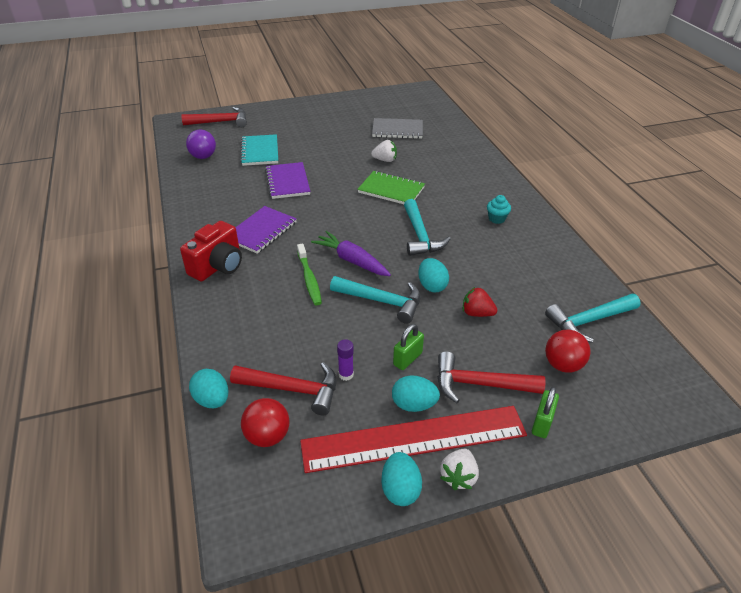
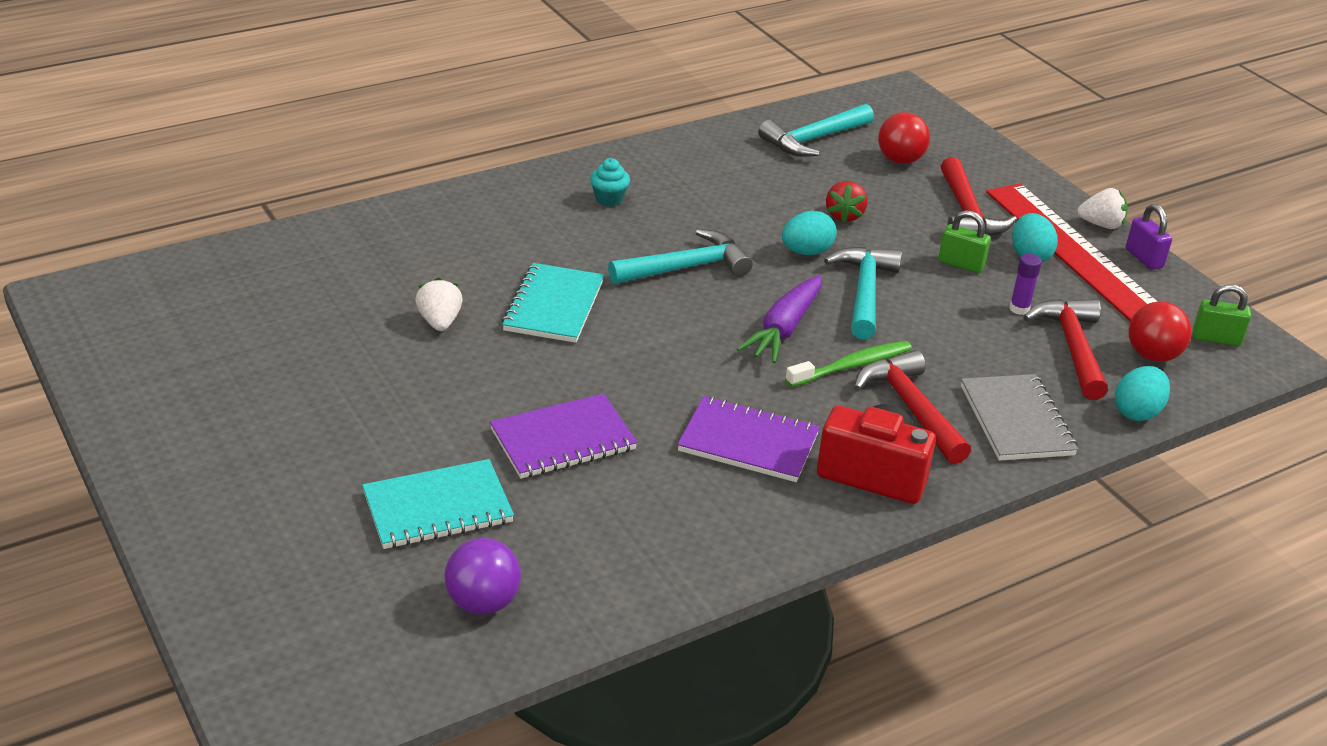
camera: 105 degrees left, 5 degrees down
red hammer [181,107,247,127] -> red hammer moved to [854,350,971,464]
green notebook [357,171,425,204] -> turquoise notebook [502,263,604,343]
grey notebook [372,118,423,139] -> grey notebook moved to [961,374,1078,461]
turquoise egg [381,452,422,506] -> purple padlock [1126,204,1172,270]
green padlock [532,387,559,438] -> green padlock moved to [1193,284,1251,346]
turquoise hammer [545,294,641,343] -> turquoise hammer turned 90 degrees clockwise [758,104,874,157]

